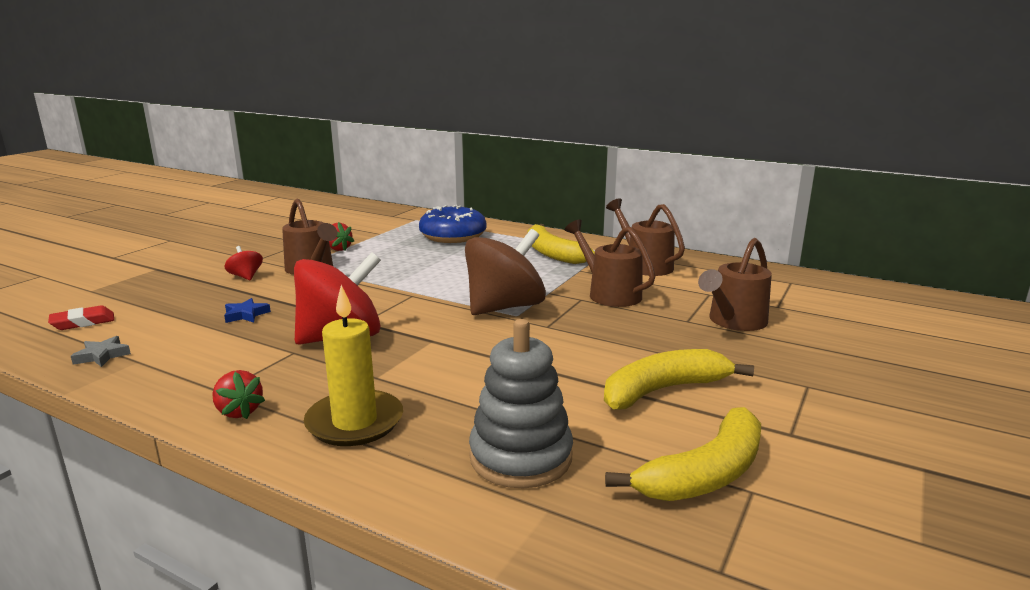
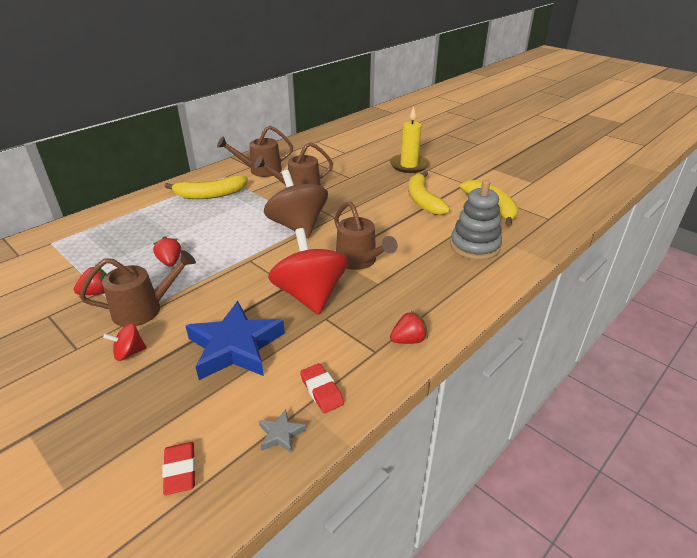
camera: 75 degrees left, 15 degrees up
blue star [224,298,271,323] -> blue star [186,301,285,380], size x2.42
yellow candle [304,285,403,446] -> yellow candle moved to [390,106,429,173]
blue donut [419,205,486,243] -> none
brown watering can [698,238,772,331] -> brown watering can moved to [334,201,398,270]
none -> red strawberry [153,236,181,267]
none -> red eraser [300,363,344,413]

